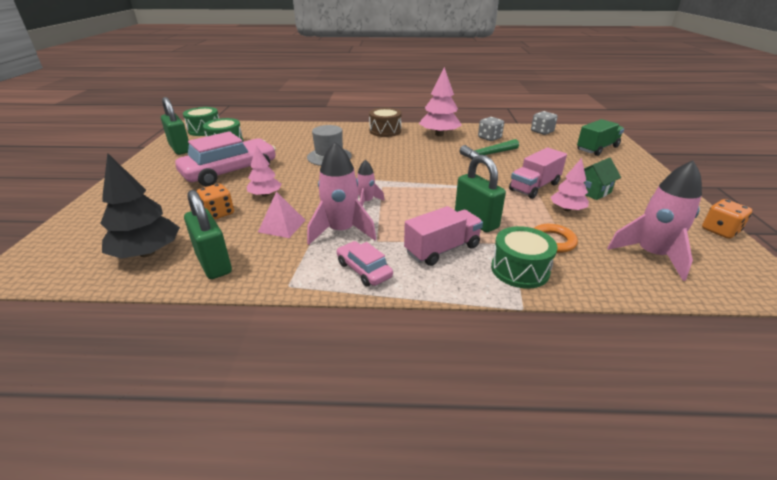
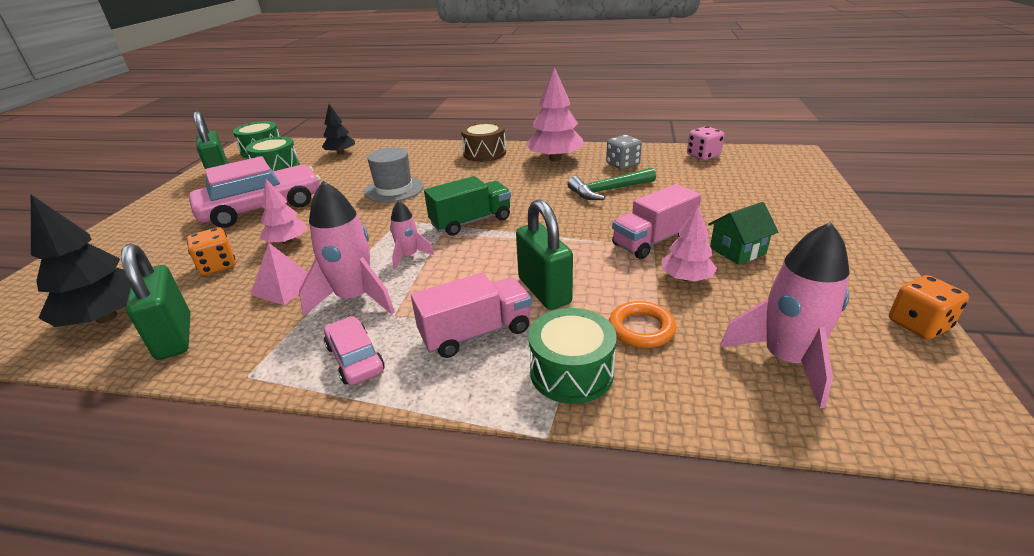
camera: 10 degrees right, 0 degrees up
grey dice [531,111,558,135] -> pink dice [687,126,724,160]
green truck [577,119,624,156] -> green truck moved to [424,176,511,236]
none -> black tree [322,104,355,155]

